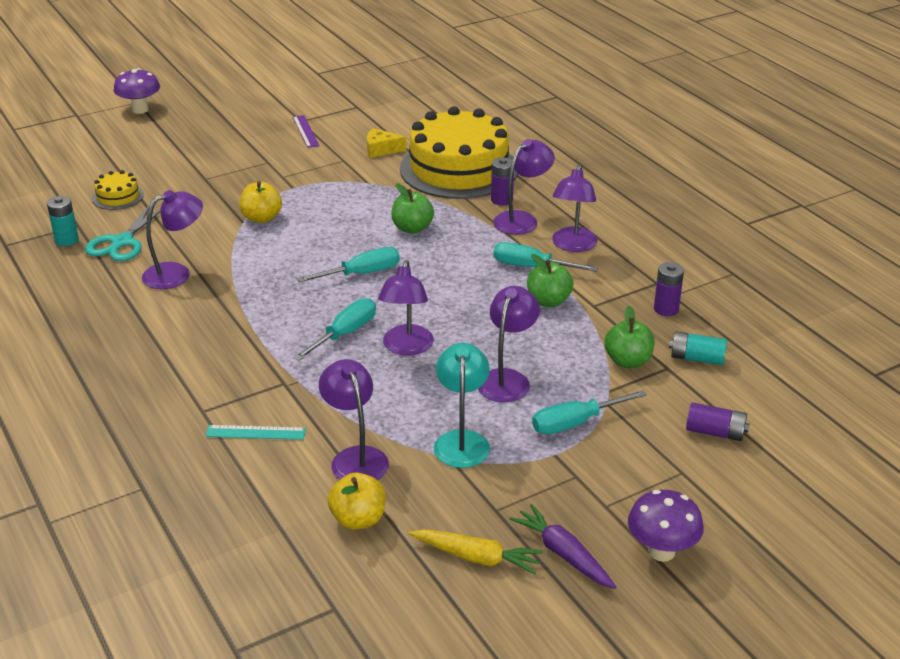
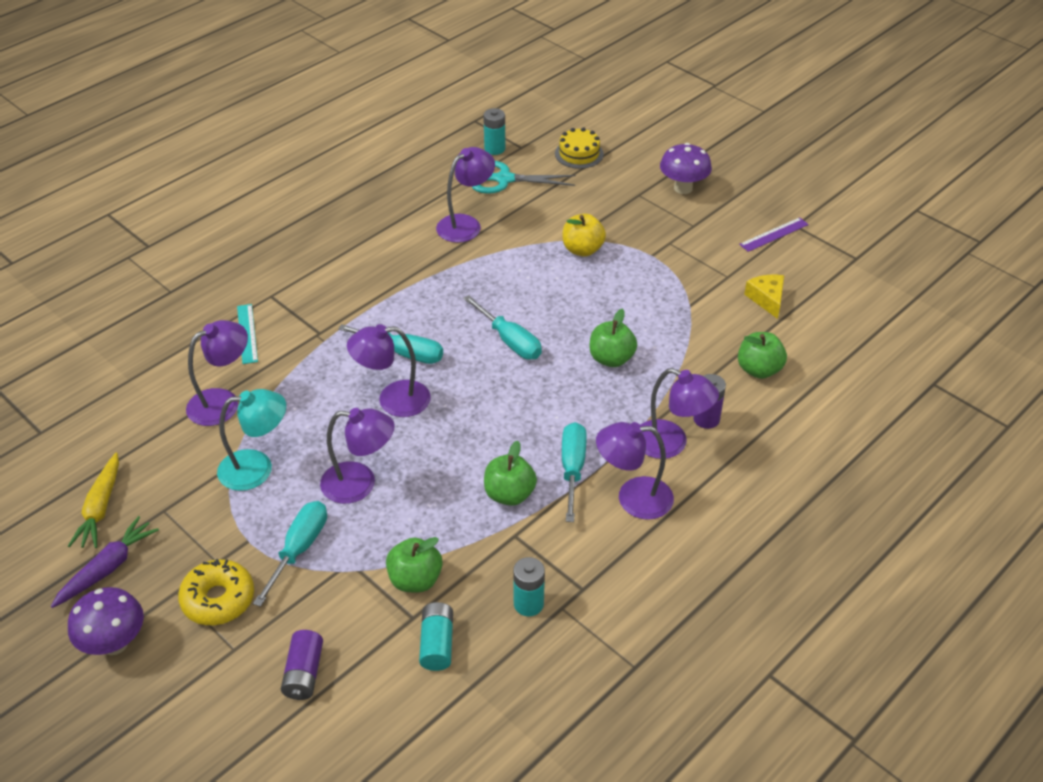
camera: 75 degrees right, 10 degrees up
purple mushroom [114,68,160,114] -> purple mushroom moved to [660,143,712,194]
purple lamp [142,190,203,289] -> purple lamp turned 90 degrees counterclockwise [436,147,495,243]
yellow apple [328,473,386,530] -> none
yellow cake [400,106,518,199] -> green apple [738,332,787,379]
turquoise screwdriver [532,390,647,434] -> turquoise screwdriver turned 60 degrees clockwise [253,501,327,607]
purple battery [654,262,684,316] -> turquoise battery [513,557,545,616]
none -> yellow donut [178,559,254,625]

